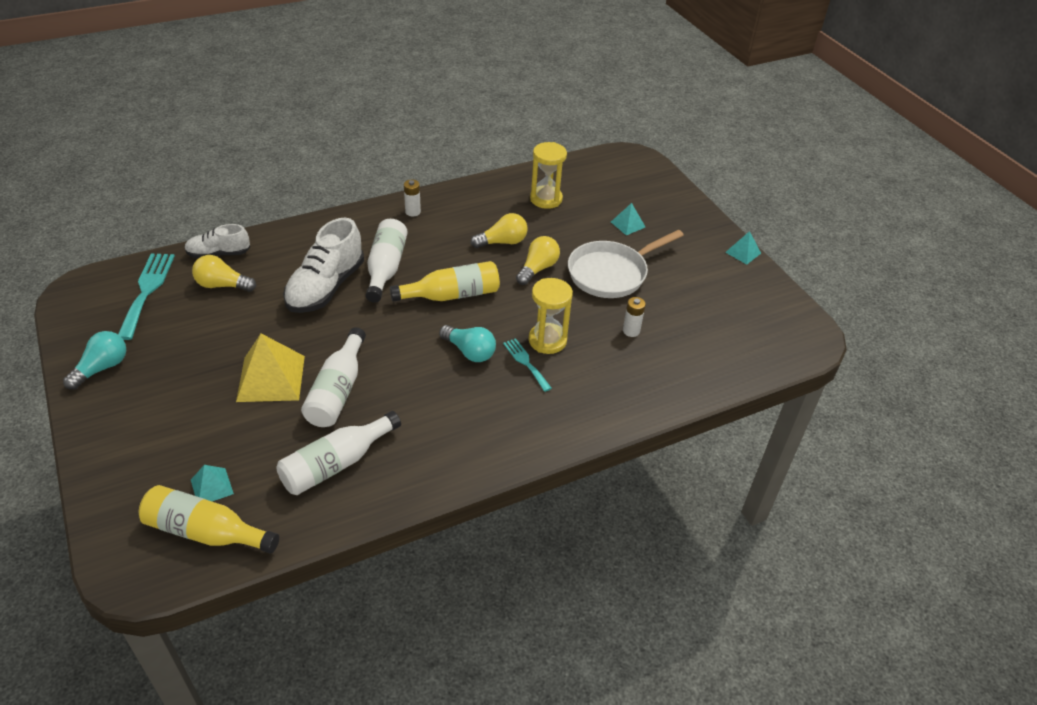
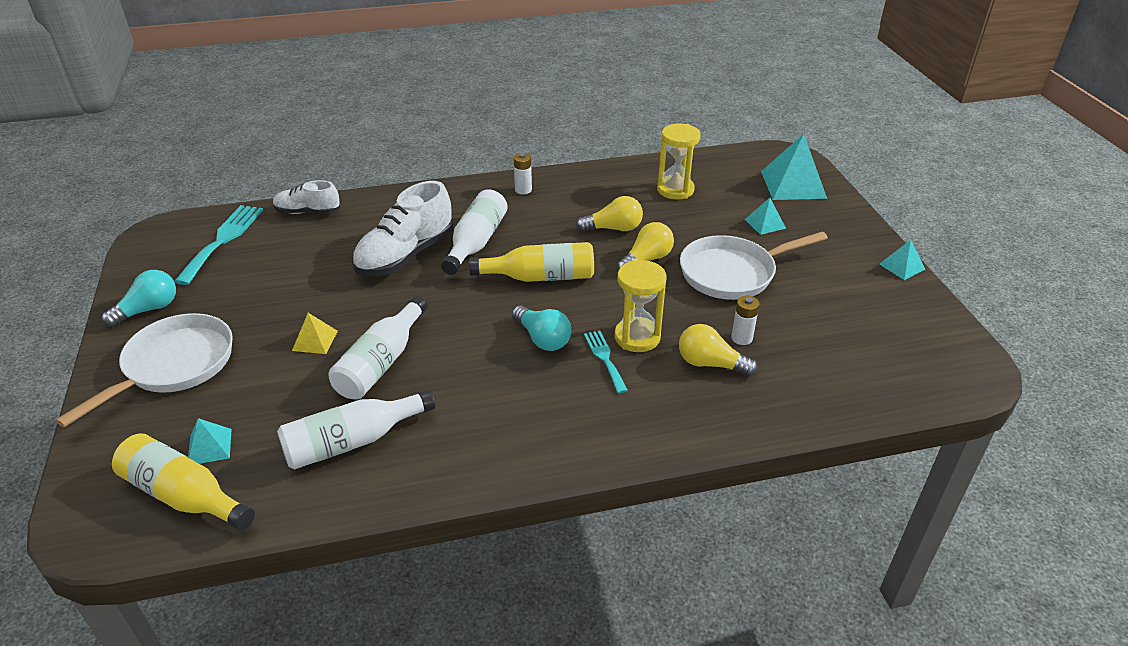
camera: 15 degrees right, 5 degrees down
yellow light bulb [192,255,256,292] -> yellow light bulb moved to [679,324,758,377]
yellow pyramid [236,334,305,402] -> yellow pyramid [292,313,338,354], size x0.52
none -> white pan [56,313,233,428]
none -> turquoise pyramid [761,134,827,200]

